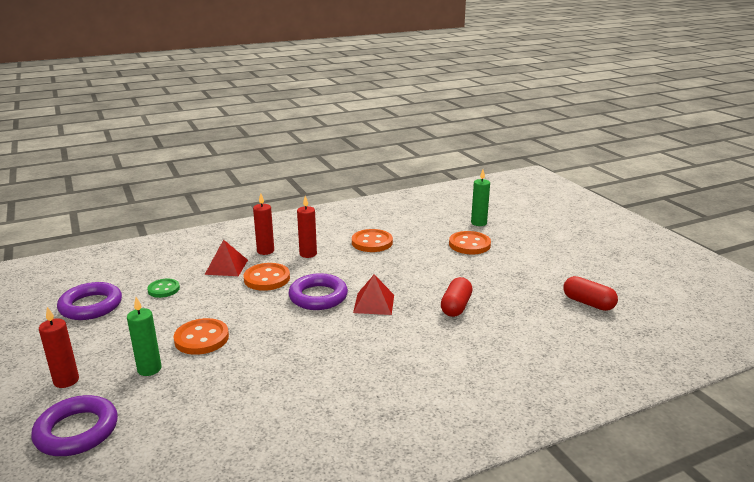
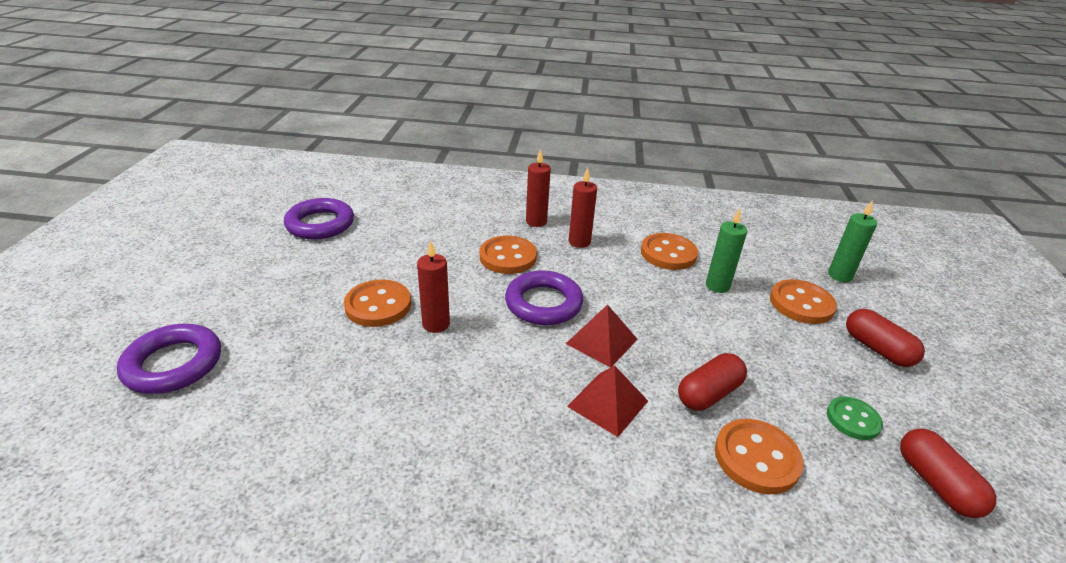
camera: 30 degrees right, 10 degrees up
red candle [39,307,79,388] -> red candle moved to [417,240,450,333]
green candle [127,297,162,376] -> green candle moved to [706,208,747,293]
green button [147,279,180,298] -> green button moved to [827,397,883,440]
red pyramid [204,240,248,276] -> red pyramid moved to [567,365,648,437]
none -> orange button [715,419,803,494]
none -> red capsule [846,309,925,367]

